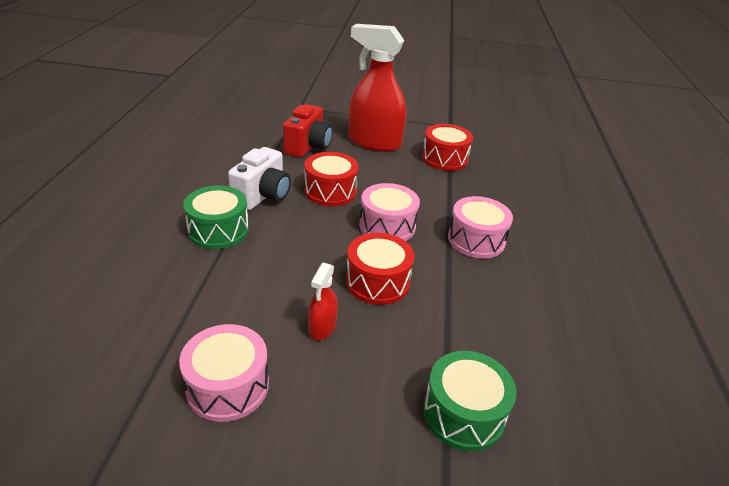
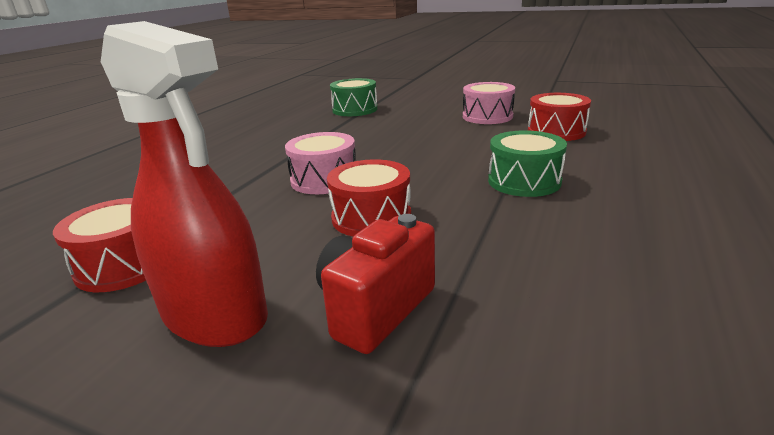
camera: 160 degrees left, 10 degrees down
white camera [228,147,291,210] -> none
red spray bottle [308,263,338,340] -> none
red drum [346,233,414,305] -> red drum moved to [528,93,591,141]
pink drum [448,196,513,258] -> none

